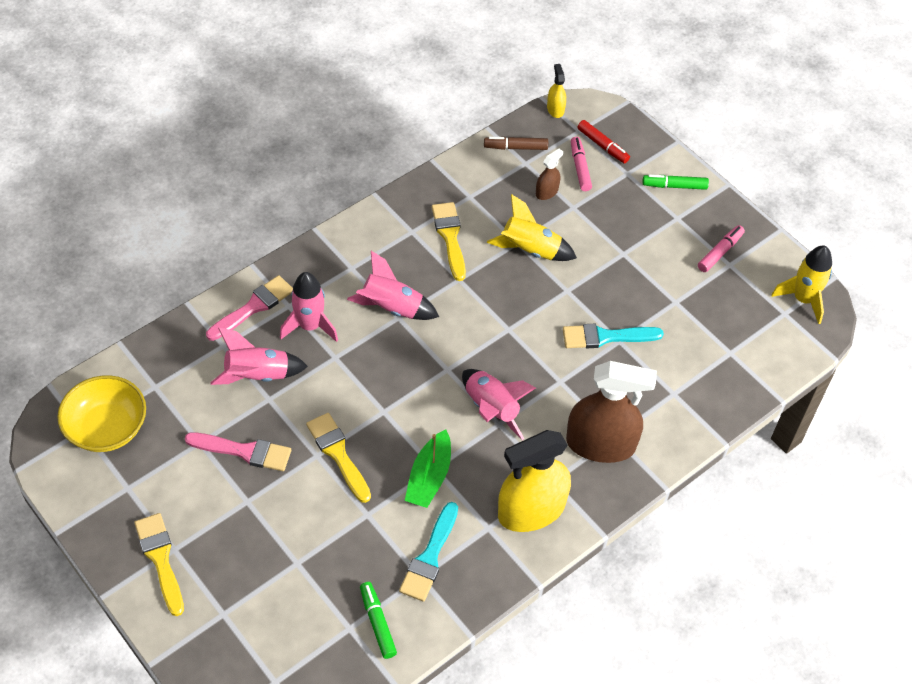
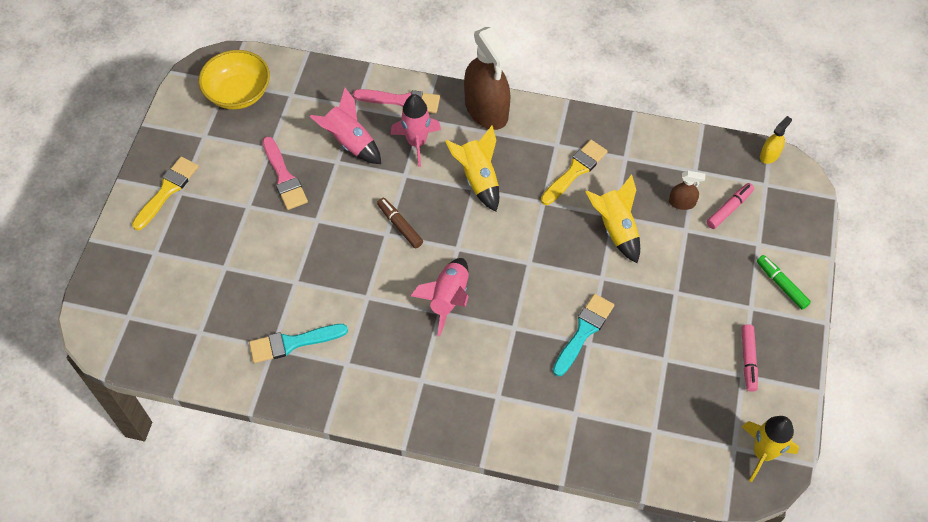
camera: 55 degrees right, 5 degrees up
yellow brush [306,413,371,503] -> none
pink rocket [347,251,439,320] -> yellow rocket [445,125,499,211]
green marker [360,582,397,659] -> none
green boat [405,430,451,508] -> none
brown marker [484,136,548,150] -> brown marker moved to [377,198,423,248]
yellow spray bottle [498,430,571,532] -> none
turquoise brush [563,324,664,348] -> turquoise brush turned 75 degrees clockwise [553,294,614,376]
brown spray bottle [566,361,657,463] -> brown spray bottle moved to [464,27,511,130]
red marker [577,120,630,163] -> none
pink marker [698,225,745,272] -> pink marker turned 90 degrees clockwise [741,324,758,392]

